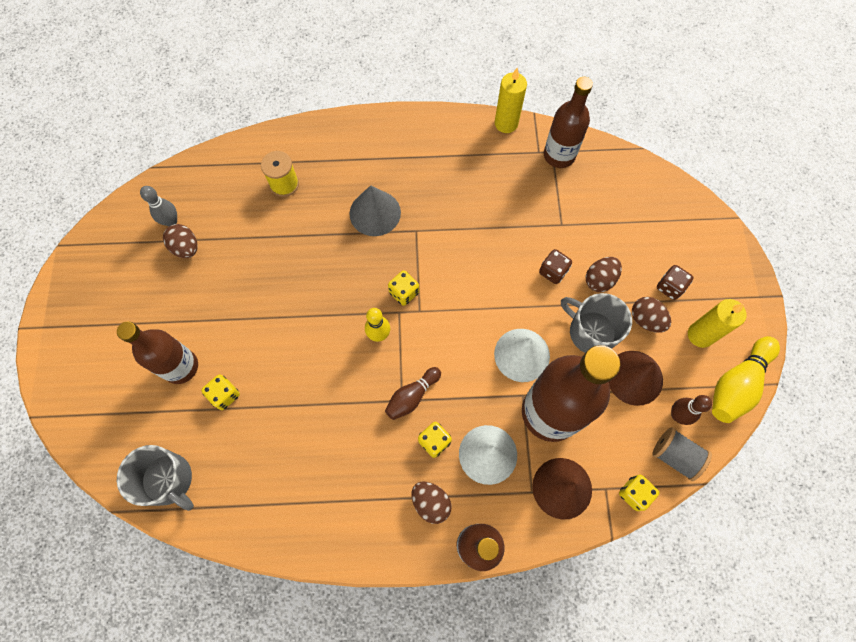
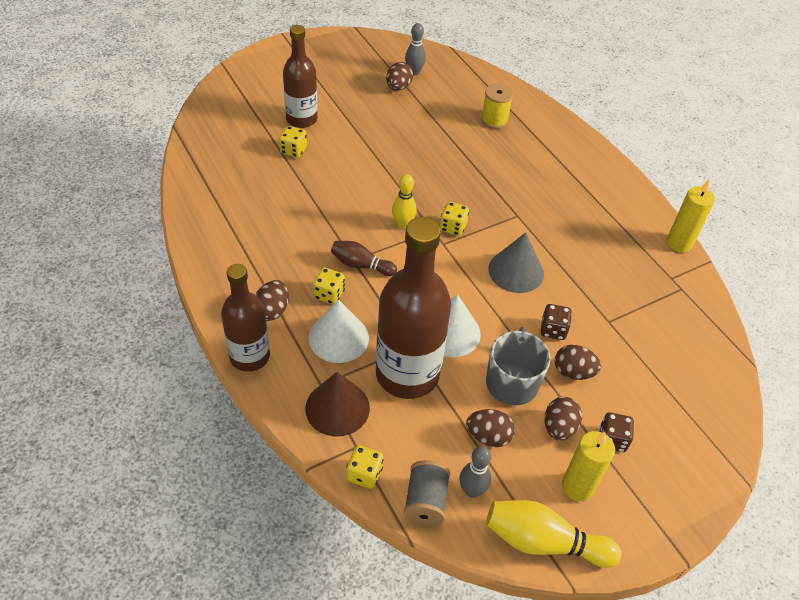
camera: 60 degrees right, 20 degrees down
grey mug [117,445,194,511] -> none
grey cone [349,185,401,236] -> grey cone moved to [488,232,544,293]
brown bottle [544,77,593,168] -> none
brown cone [609,351,663,406] -> brown egg [466,409,515,447]
brown bowling pin [671,395,712,425] -> grey bowling pin [459,446,491,498]

